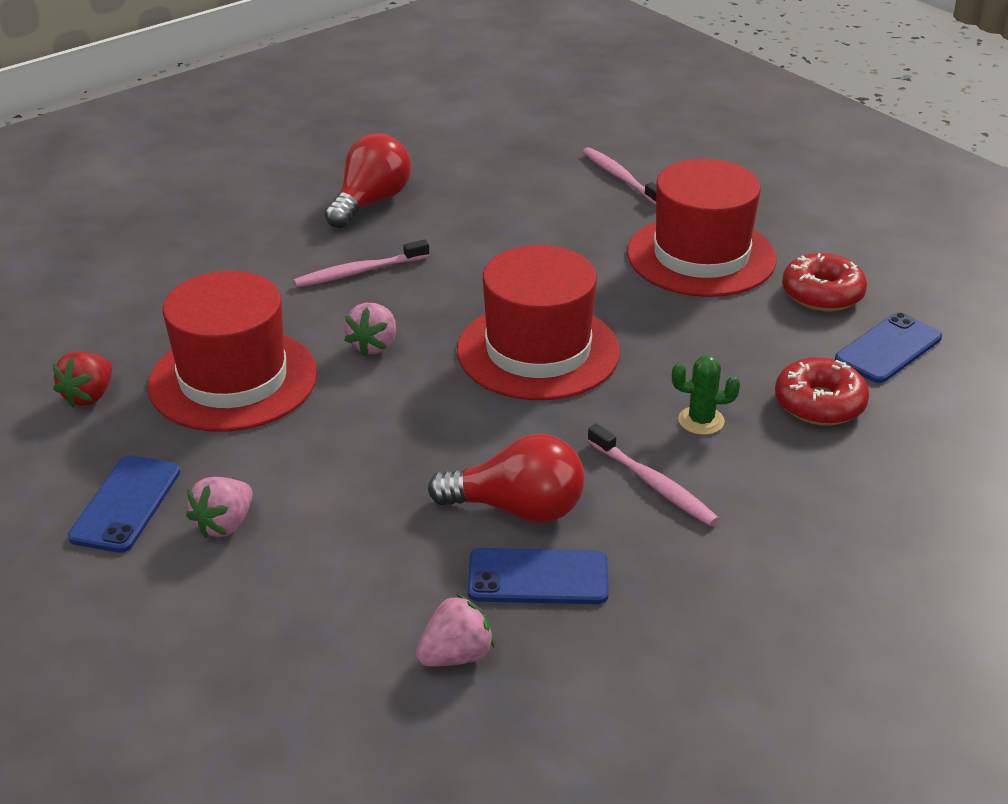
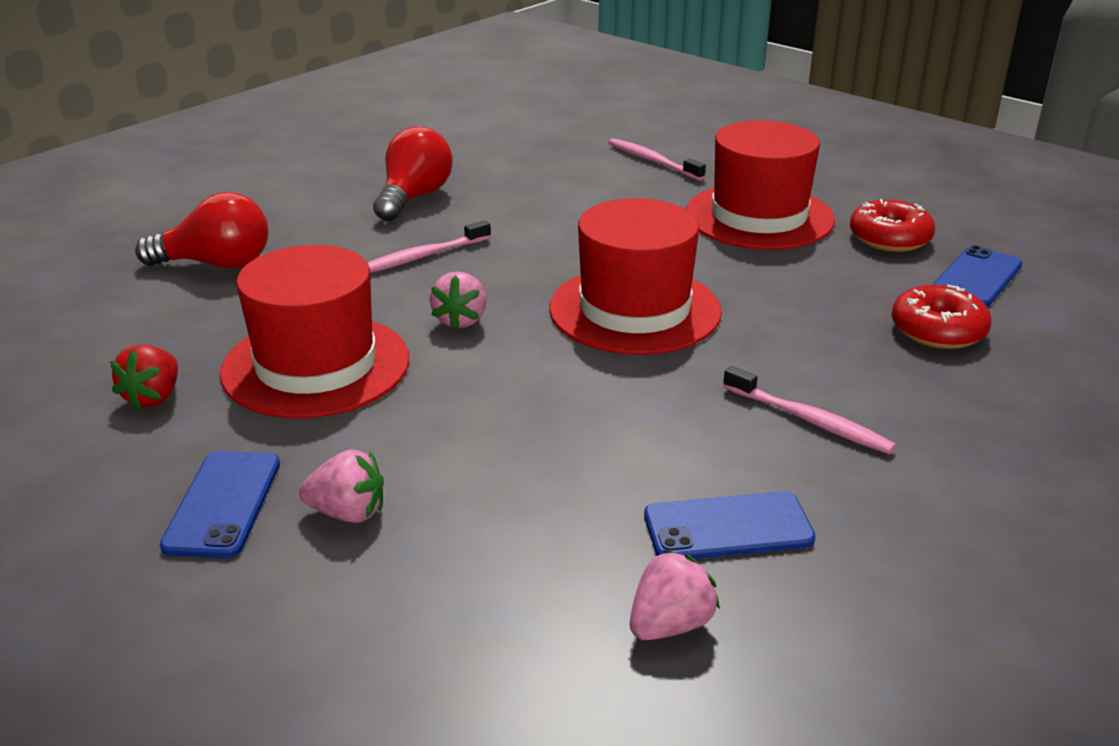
camera: 10 degrees left, 5 degrees down
pink strawberry [186,477,253,538] -> pink strawberry turned 105 degrees counterclockwise [299,449,384,523]
red light bulb [428,434,585,523] -> red light bulb moved to [135,192,268,268]
green cactus [672,355,740,435] -> none

